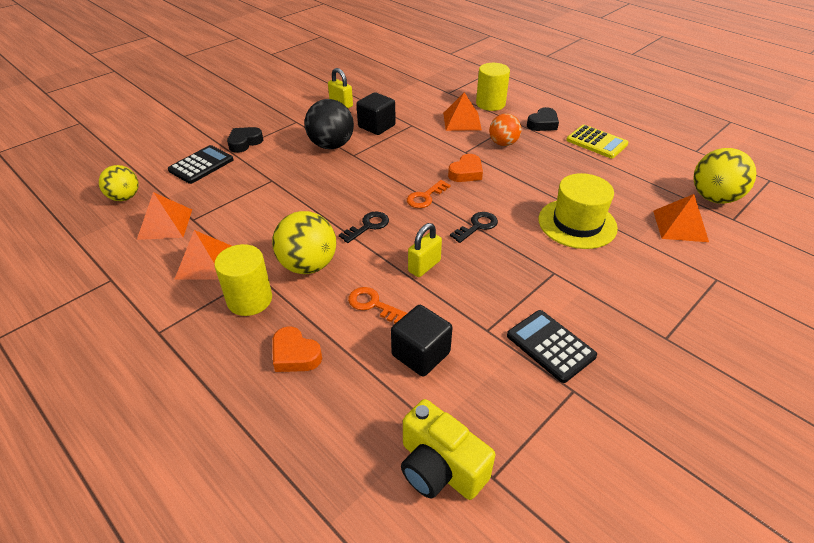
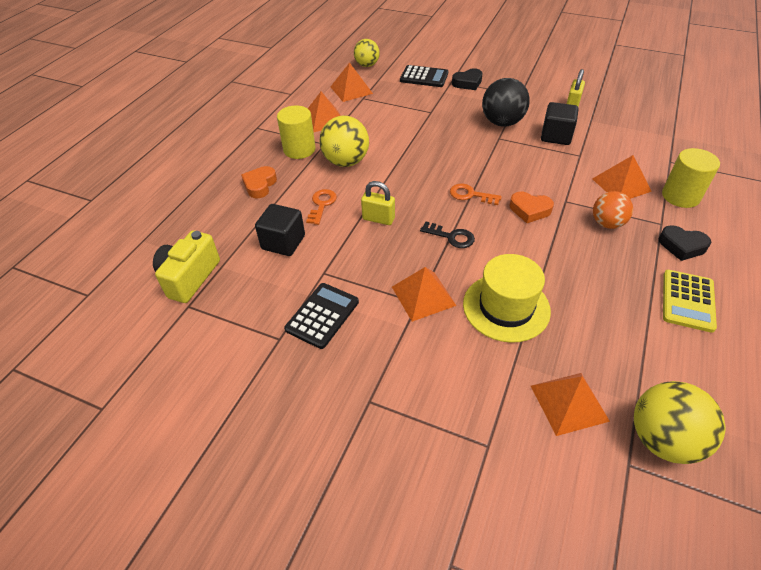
camera: 70 degrees right, 5 degrees up
black heart [227,127,263,153] -> black heart turned 135 degrees clockwise [452,68,483,90]
black key [339,212,389,243] -> none
none -> orange pyramid [392,267,457,322]

